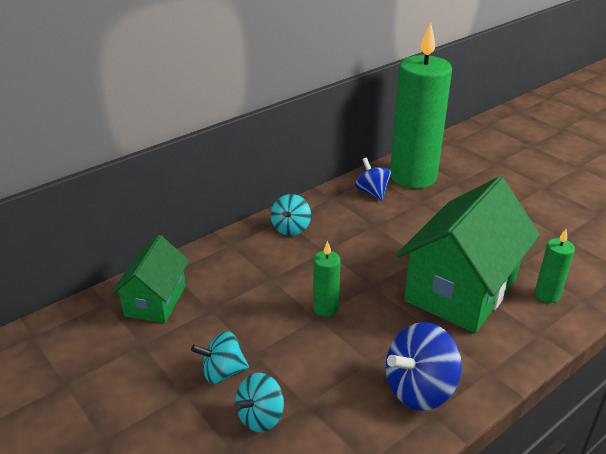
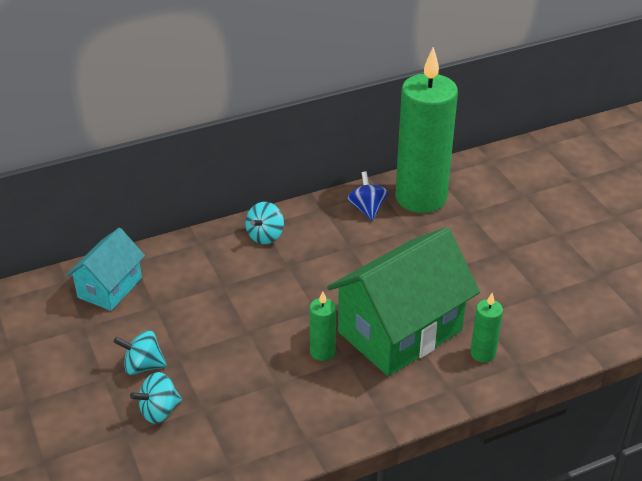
camera: 15 degrees right, 5 degrees up
green house [111,235,189,323] -> turquoise house [66,228,145,311]
green candle [313,241,341,317] -> green candle moved to [310,291,336,361]
blue spinning top [386,322,462,411] -> none

